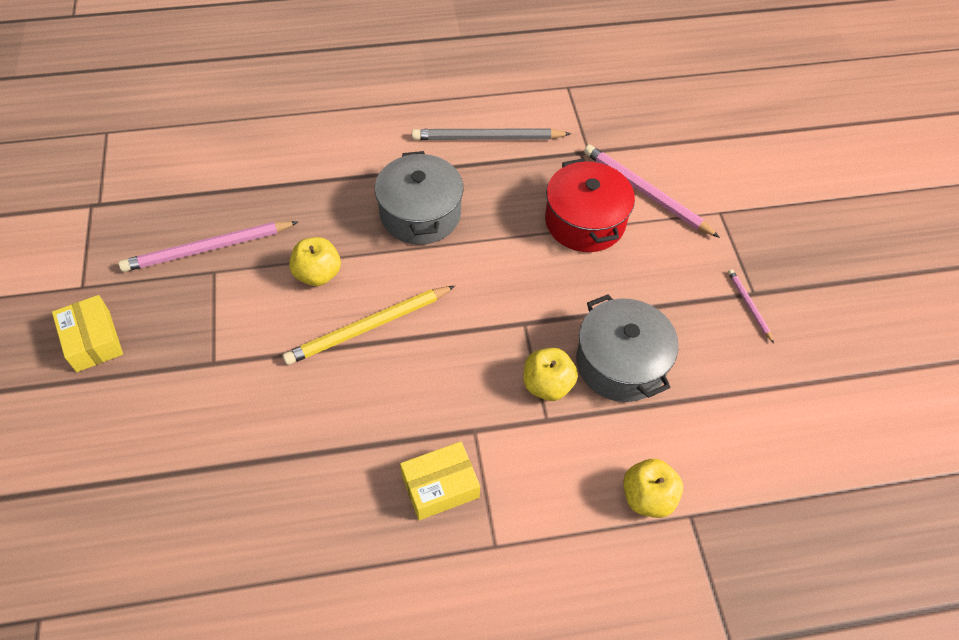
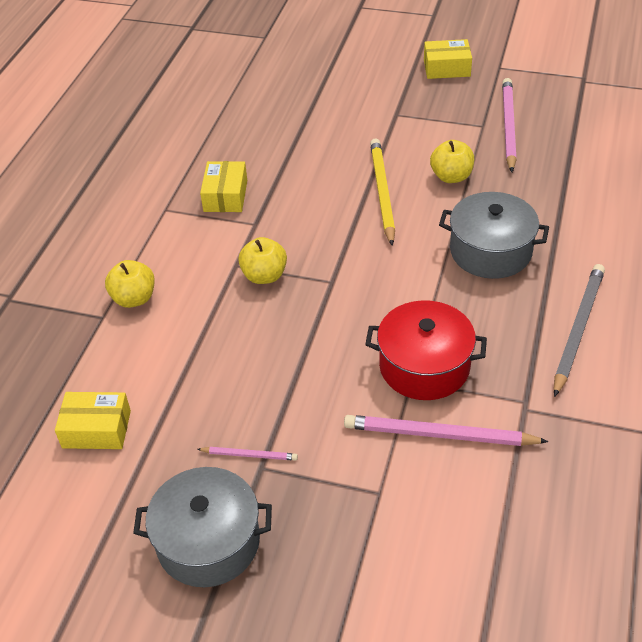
camera: 120 degrees right, 10 degrees down
grey pot [576,295,679,402] -> grey pot moved to [133,467,272,587]
pink pencil [584,145,720,238] -> pink pencil turned 150 degrees counterclockwise [344,415,549,446]
none -> yellow box [55,392,131,449]

